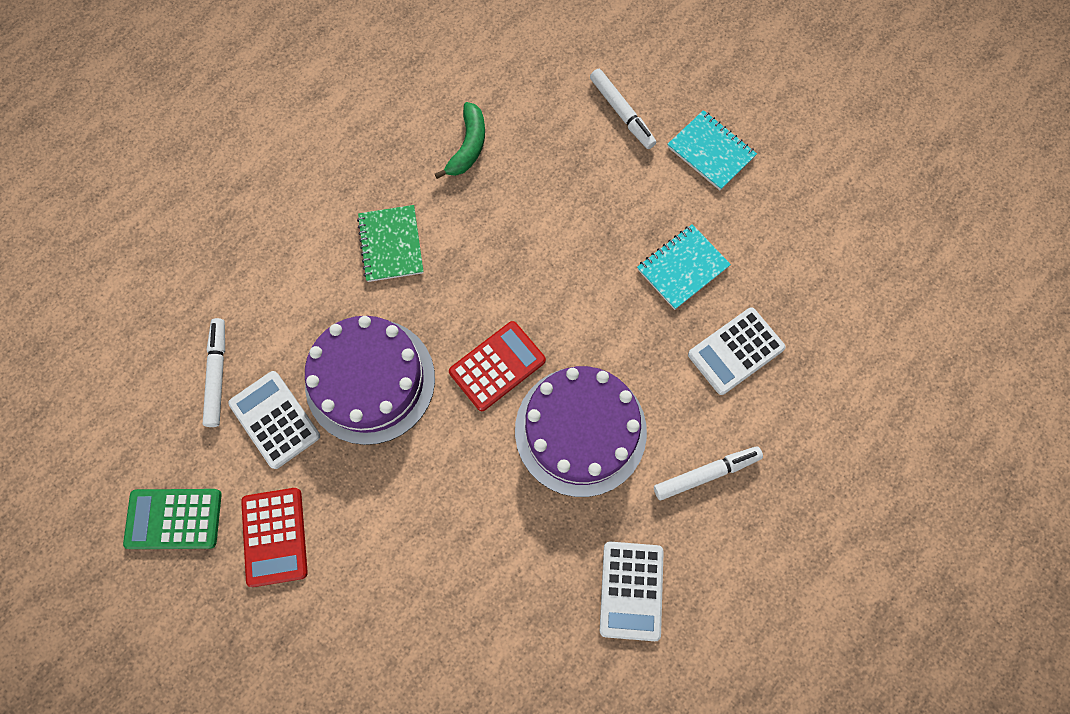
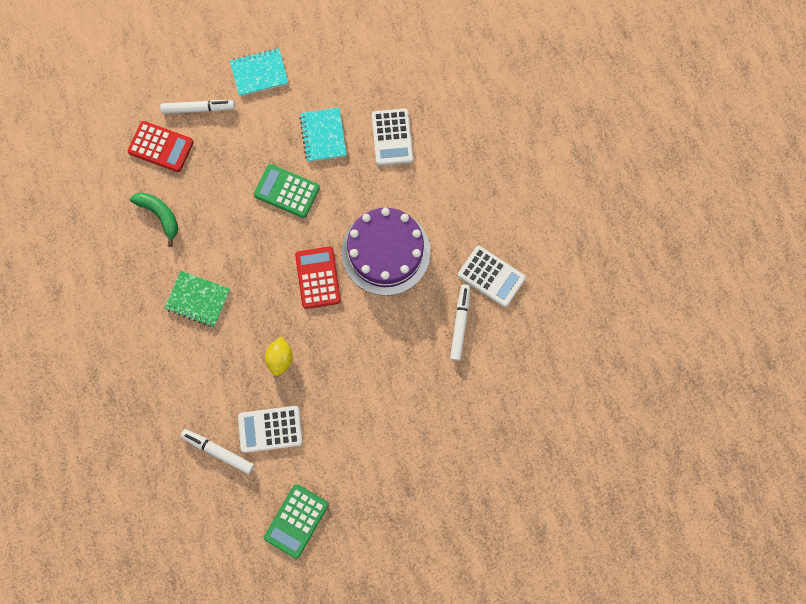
camera: 60 degrees left, 5 degrees up
red calculator [241,488,308,587] -> red calculator moved to [128,121,194,172]
purple cake [305,316,435,445] -> yellow lemon [265,337,293,376]
white marker [654,446,763,500] -> white marker moved to [450,284,470,361]
none -> green calculator [254,164,320,218]

